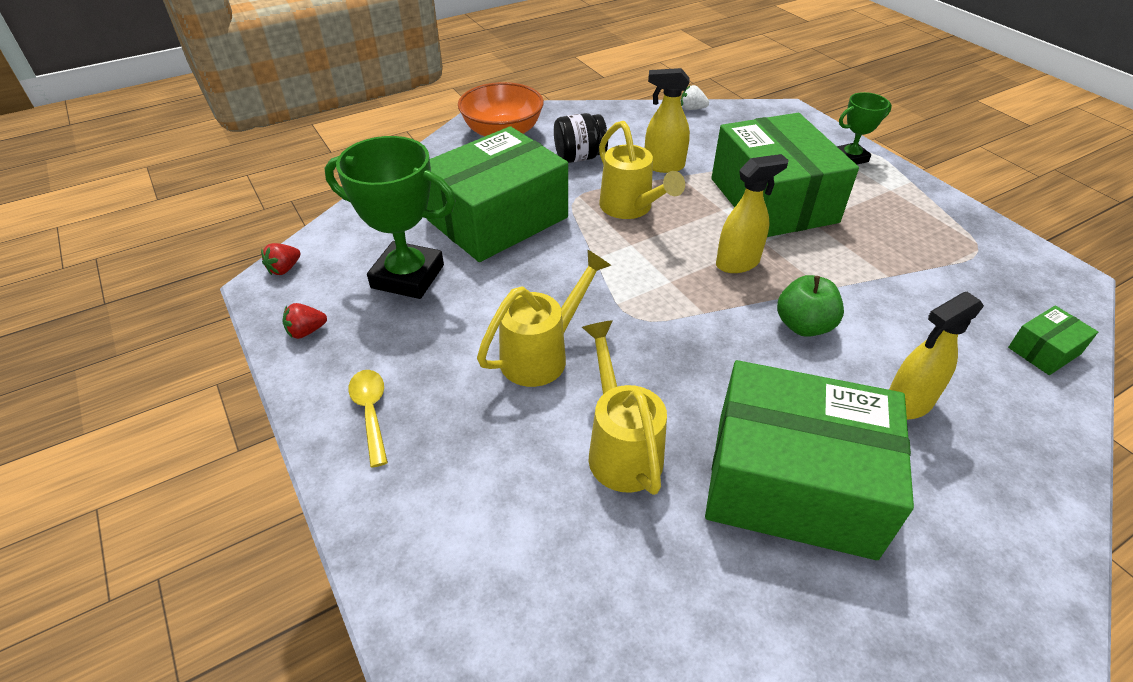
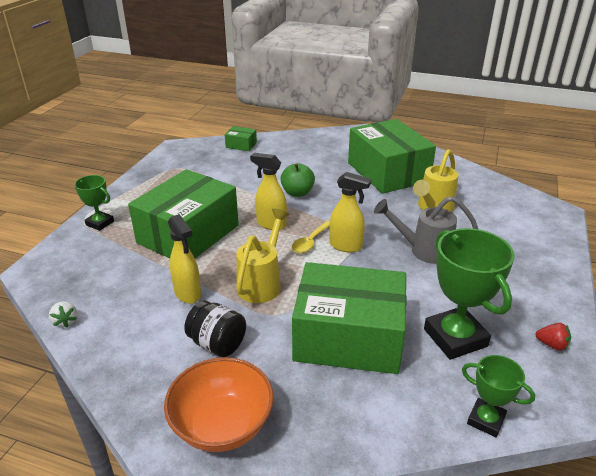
camera: 130 degrees left, 10 degrees down
red strawberry [261,243,301,275] -> none
yellow spoon [348,370,388,467] -> yellow spoon moved to [292,221,330,253]
yellow watering can [477,250,612,387] -> grey watering can [374,196,478,264]
yellow spray bottle [889,292,984,420] -> yellow spray bottle moved to [329,172,371,252]
none -> green trophy [462,355,535,437]

